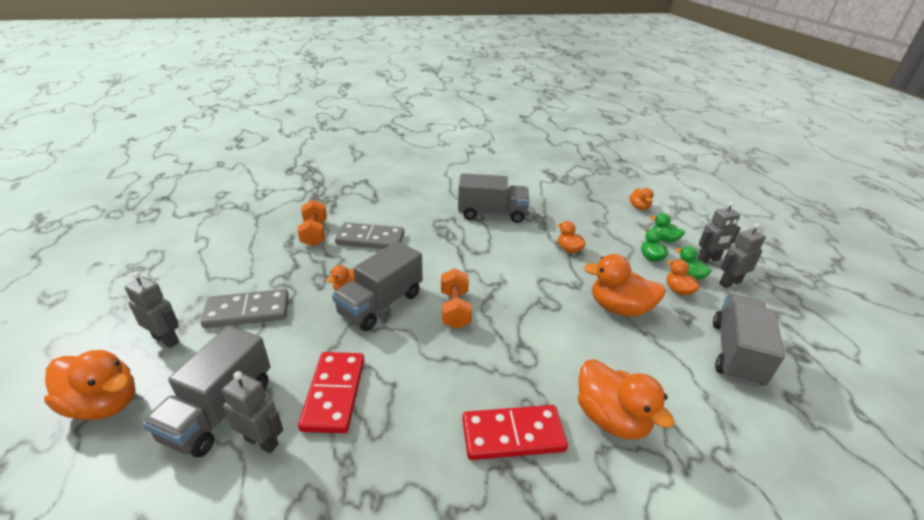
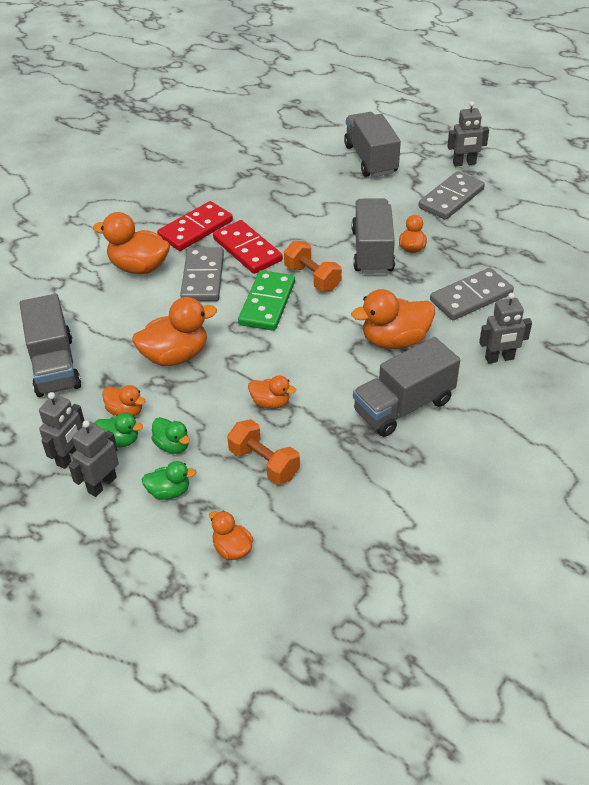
camera: 145 degrees right, 10 degrees up
orange duck [44,350,136,420] -> orange duck moved to [351,289,435,349]
grey robot [222,371,283,453] -> grey robot moved to [479,293,532,364]
orange dumbbell [298,200,327,246] -> orange dumbbell moved to [227,419,300,485]
red domino [298,352,364,433] -> red domino moved to [213,220,283,274]
none -> grey domino [180,247,224,301]
none -> green domino [238,270,295,331]

